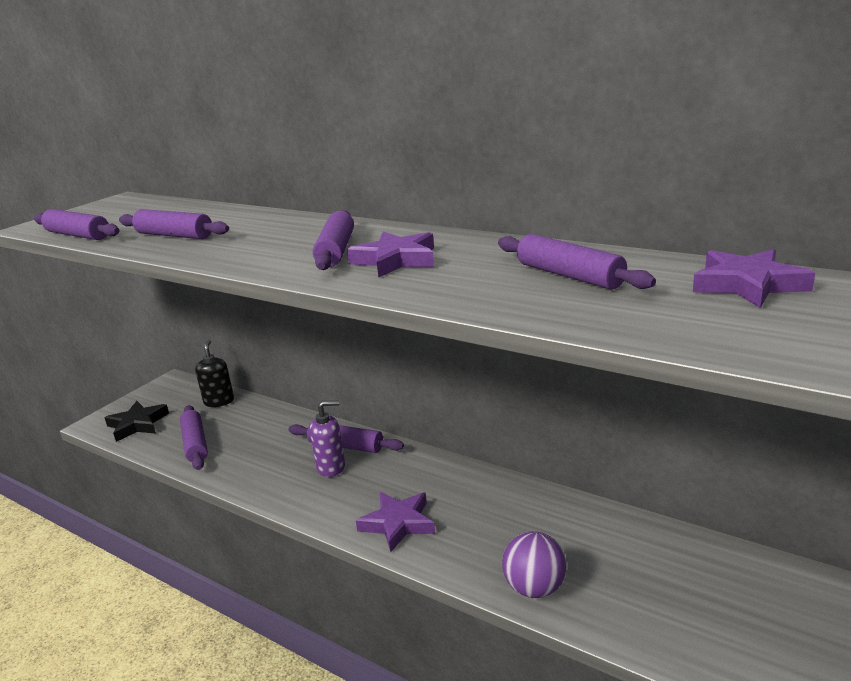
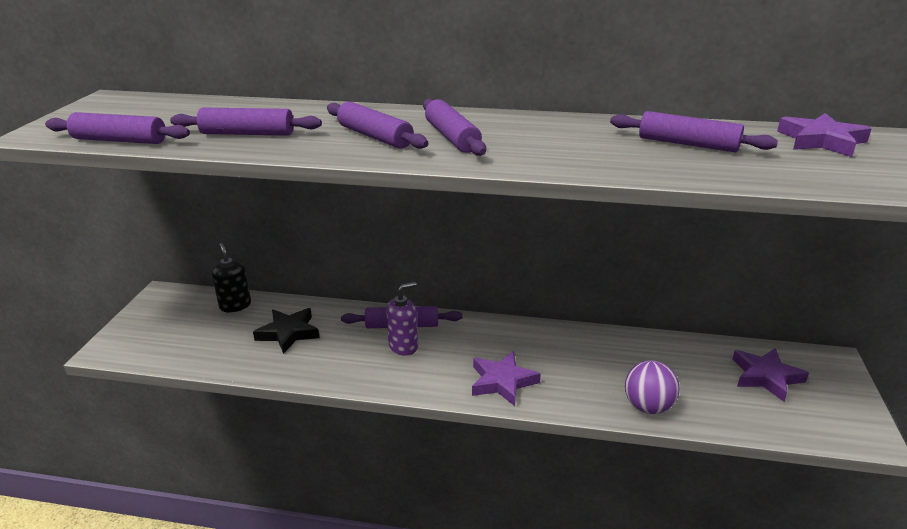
camera: 25 degrees left, 5 degrees up
black star [105,401,169,442] -> black star moved to [253,308,320,354]
purple rolling pin [180,405,208,470] -> purple rolling pin moved to [327,102,429,149]
purple star [347,231,434,278] -> purple star moved to [732,348,809,402]

